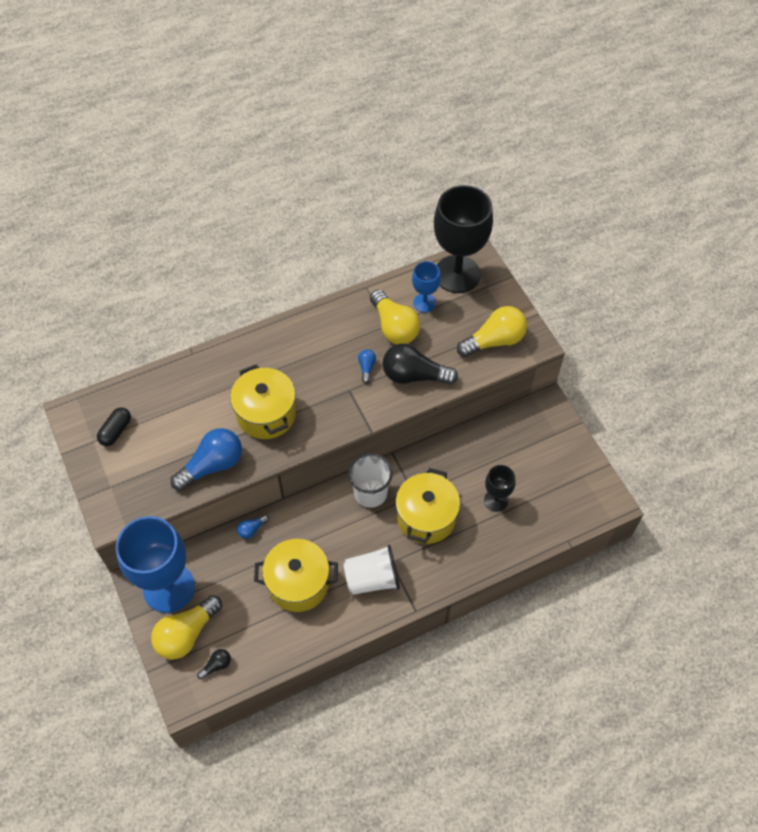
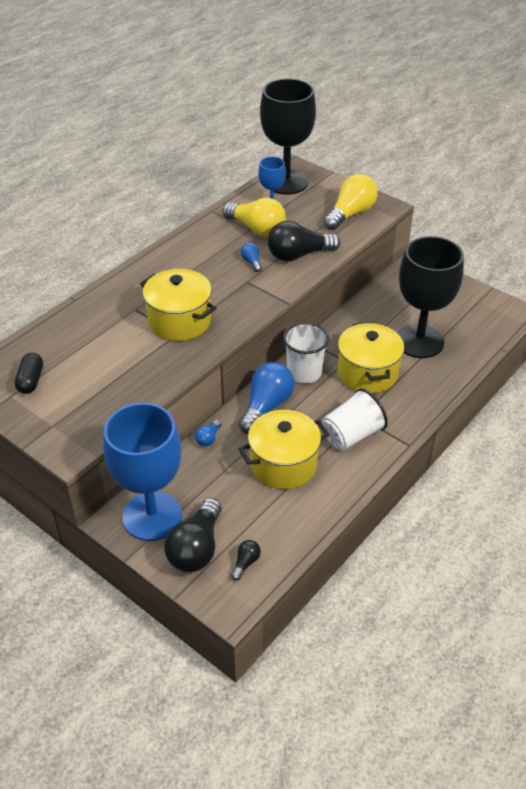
camera: 25 degrees left, 15 degrees down
yellow light bulb [151,595,222,660] -> black light bulb [164,498,222,572]
blue light bulb [171,428,242,491] -> blue light bulb moved to [239,362,294,434]
black goblet [484,465,516,512] -> black goblet [397,236,464,358], size x2.03

